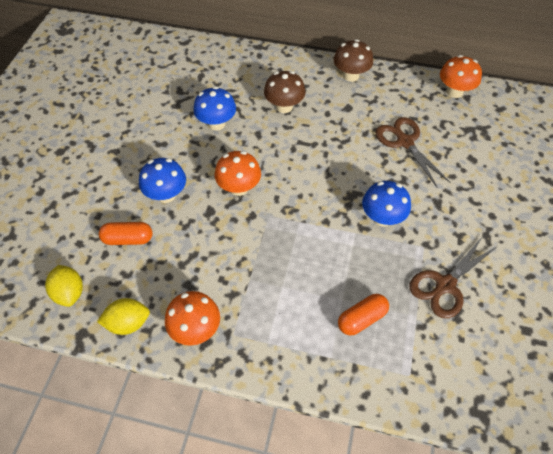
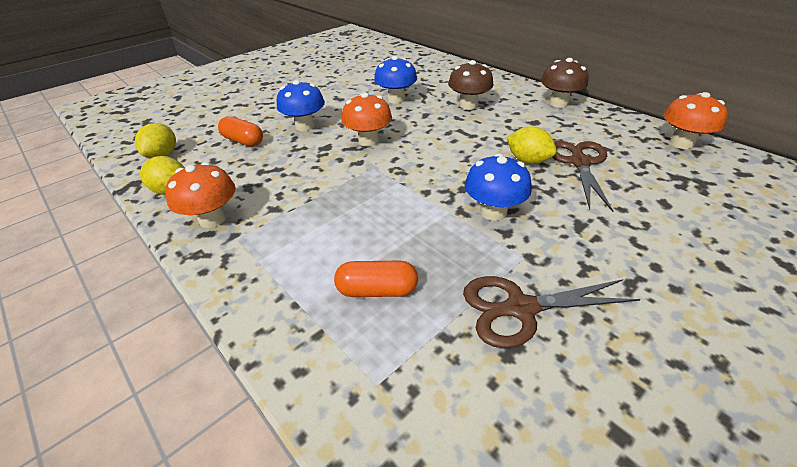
camera: 35 degrees right, 15 degrees down
none -> yellow lemon [506,126,557,164]

